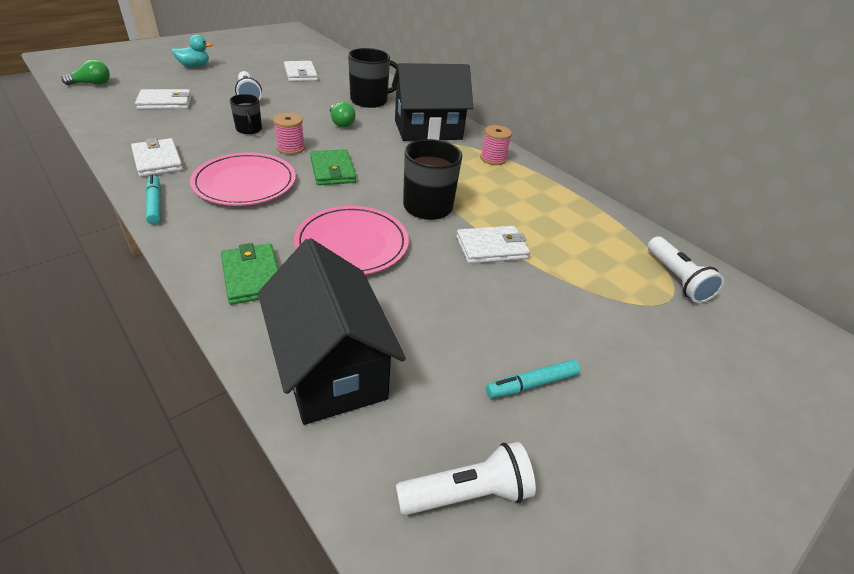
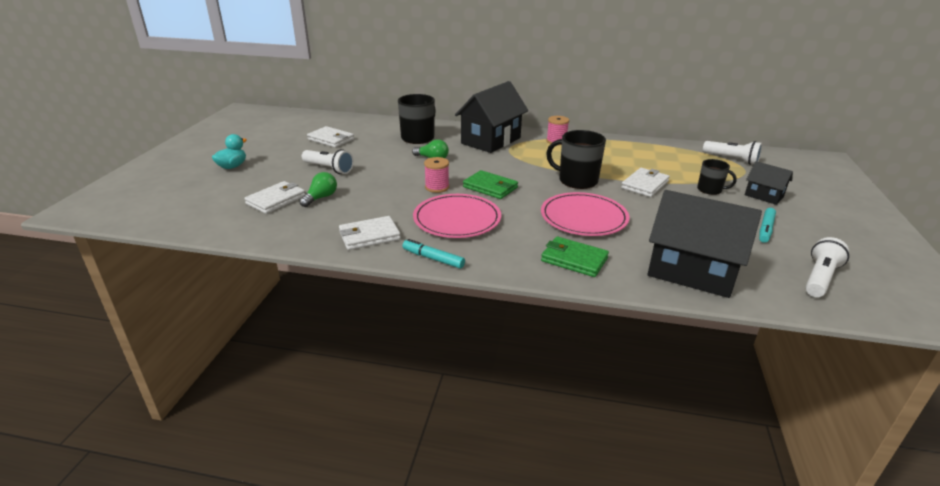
camera: 35 degrees left, 10 degrees down
green light bulb [61,59,110,85] -> green light bulb moved to [299,172,337,207]
white wallet [131,138,183,177] -> white wallet turned 45 degrees counterclockwise [339,216,401,250]
black mug [230,94,262,134] -> black mug moved to [697,159,737,195]
none -> black house [745,161,793,205]

